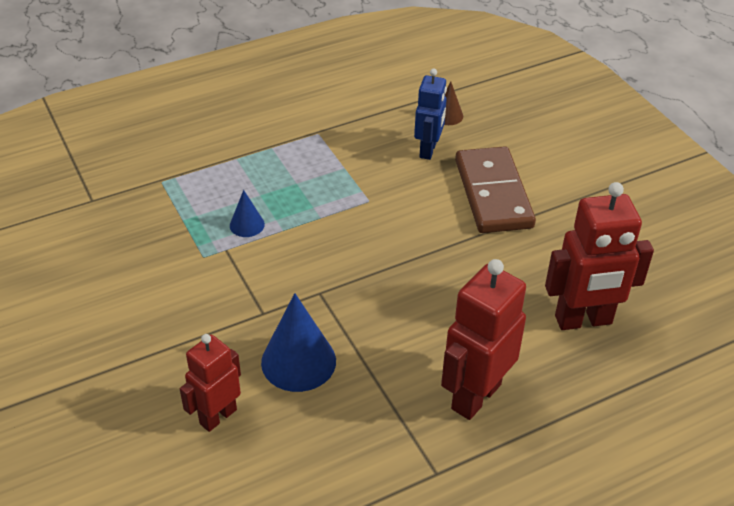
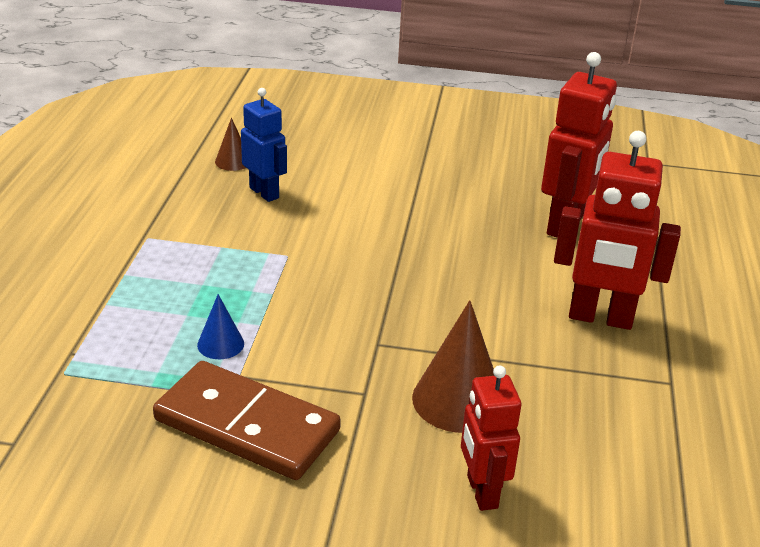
camera: 55 degrees left, 10 degrees down
blue cone [261,293,336,392] -> brown cone [412,300,494,433]
red robot [441,259,526,420] -> red robot turned 60 degrees counterclockwise [554,131,681,330]
brown domino [455,146,536,233] -> brown domino moved to [153,361,341,480]

